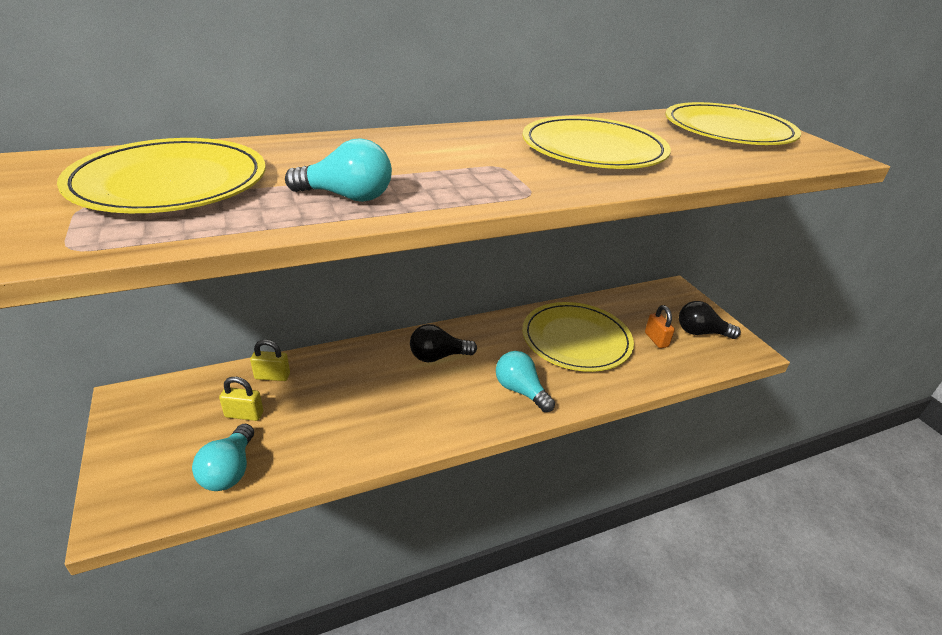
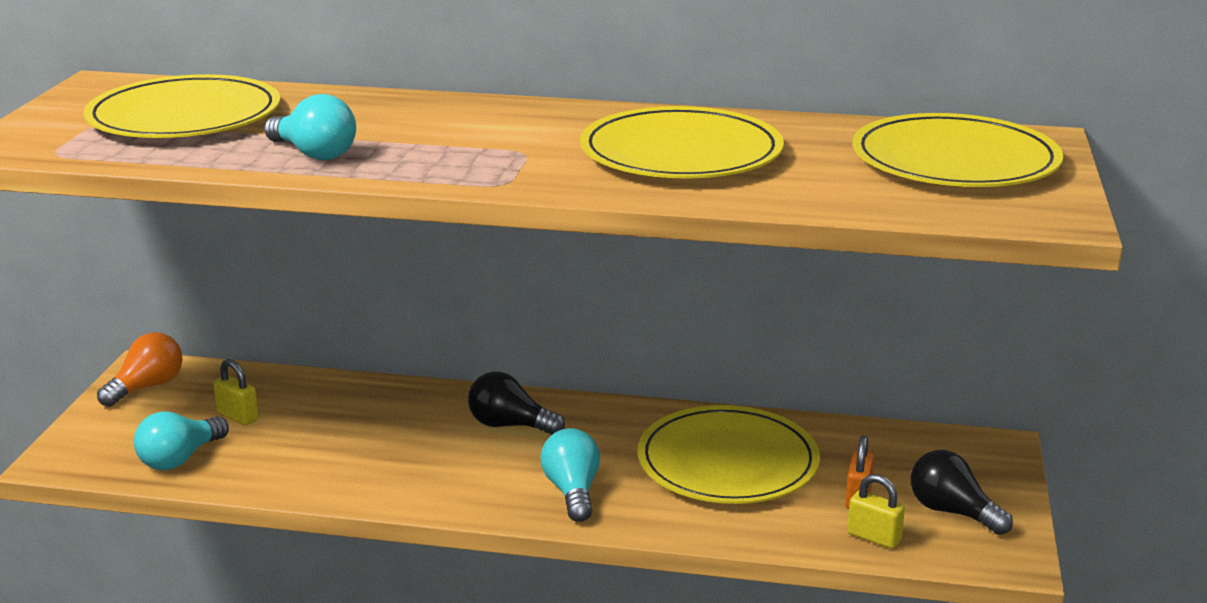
camera: 35 degrees right, 10 degrees down
yellow padlock [250,340,290,381] -> yellow padlock moved to [847,474,905,549]
none -> orange light bulb [97,332,183,407]

